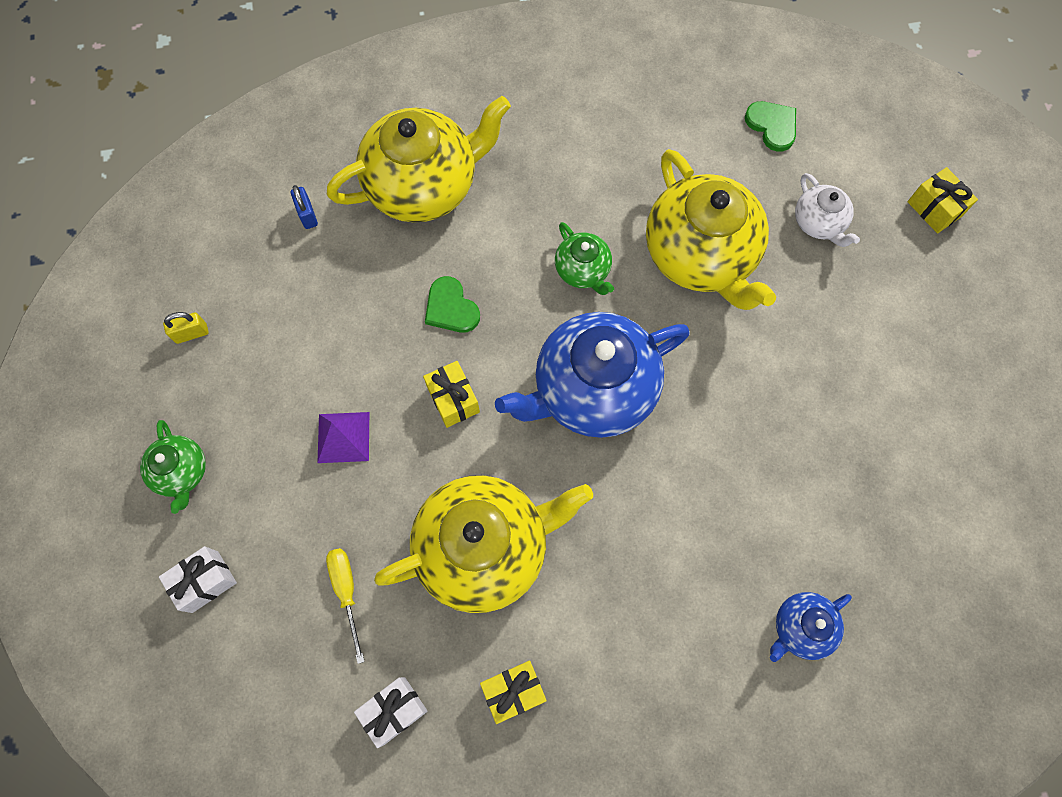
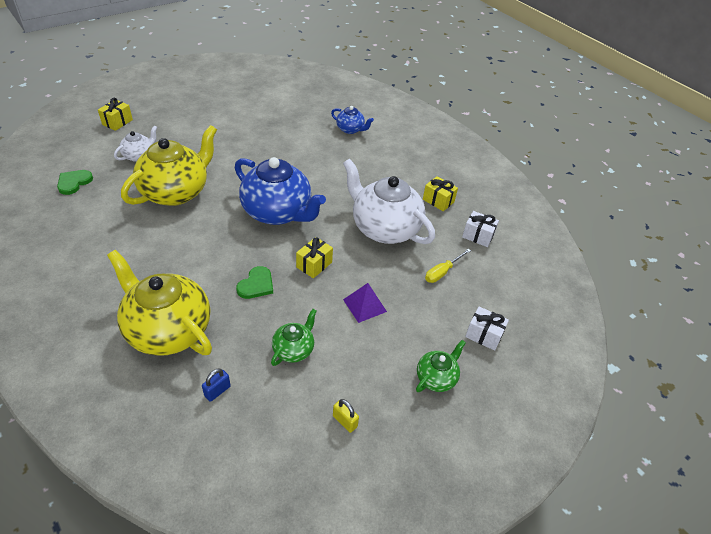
camera: 120 degrees left, 25 degrees down
yellow teapot [374,475,593,613] -> white teapot [343,159,435,244]
green teapot [555,222,614,295] -> green teapot moved to [271,309,317,366]

